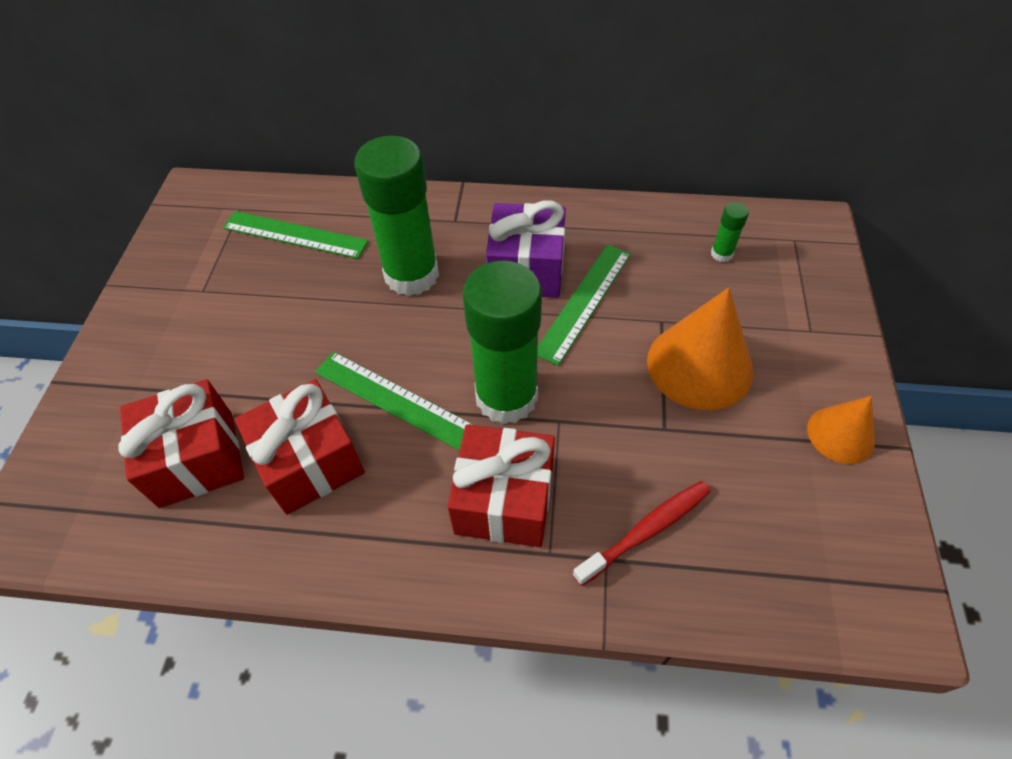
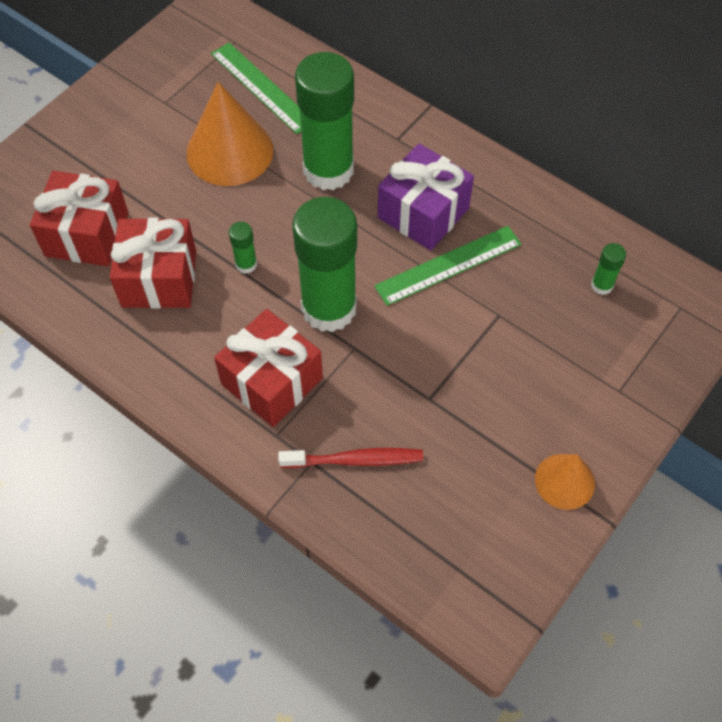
camera: 30 degrees right, 5 degrees up
green ruler [315,352,473,451] -> green glue stick [229,222,257,274]
orange cone [647,288,753,410] -> orange cone moved to [187,82,273,186]

